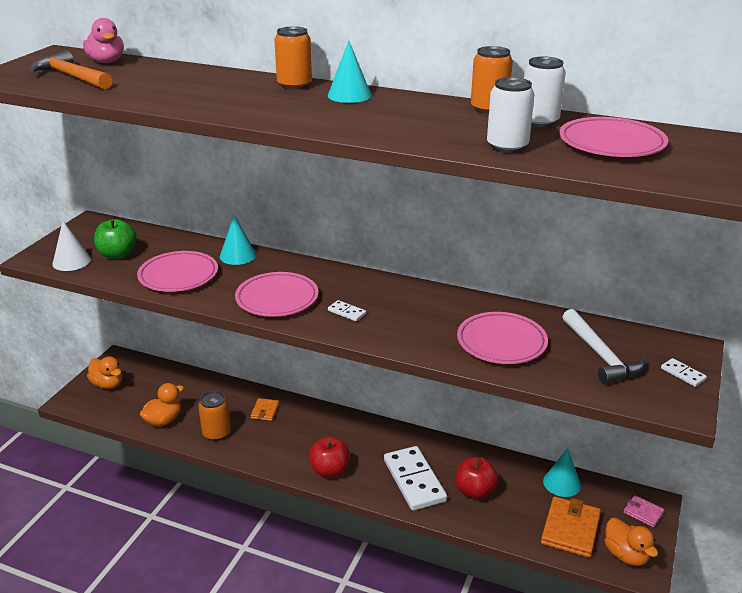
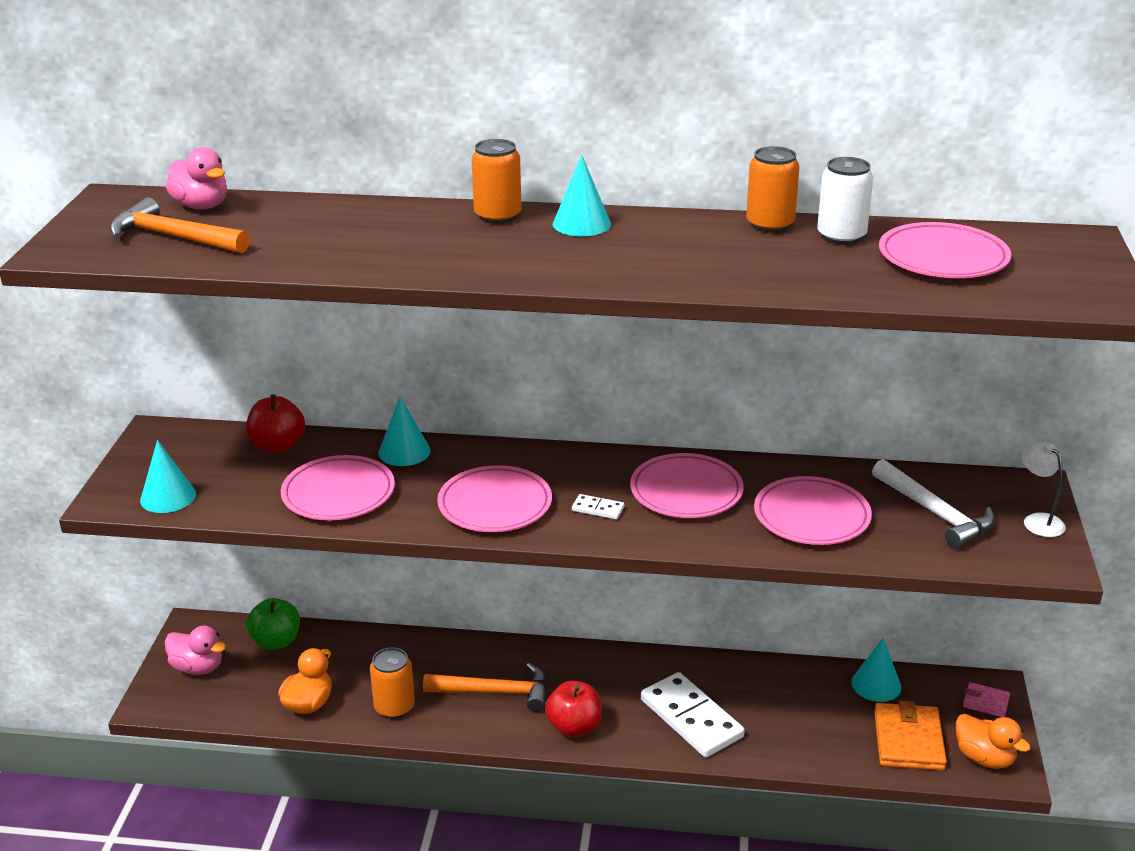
camera: 15 degrees left, 0 degrees up
white cone [52,221,91,271] -> turquoise cone [140,440,196,513]
orange duck [87,356,122,389] -> pink duck [165,626,226,675]
green apple [94,219,137,259] -> green apple moved to [246,598,300,650]
orange wallet [251,398,279,421] -> none
red apple [455,457,498,499] -> red apple moved to [246,394,305,453]
white can [487,77,535,153] -> none
white domino [661,358,707,387] -> white lamp [1021,442,1066,537]
none -> orange hammer [423,663,547,712]
none -> pink plate [630,453,744,518]

